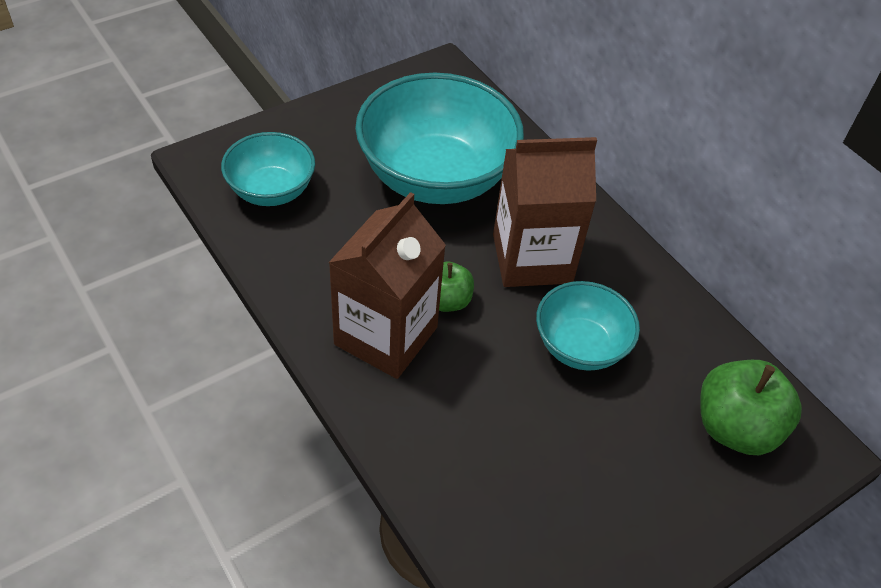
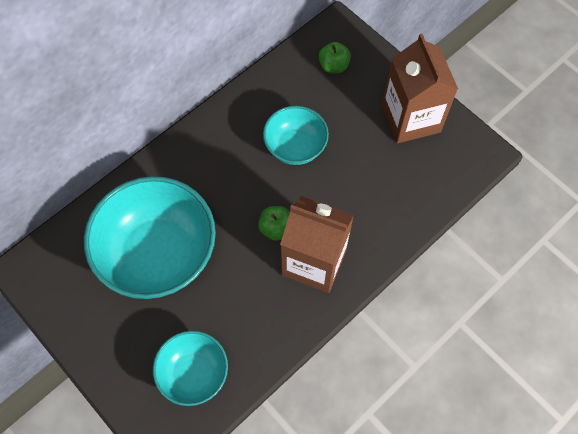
camera: 95 degrees left, 15 degrees up
brown carton [493,137,597,287] -> brown carton moved to [382,34,458,143]
green apple [700,360,802,455] -> green apple [319,42,351,73], size x0.59

